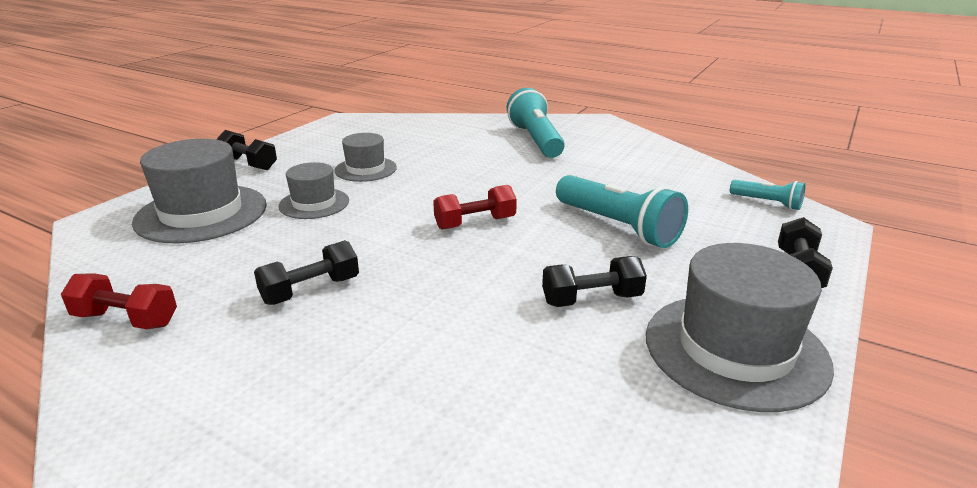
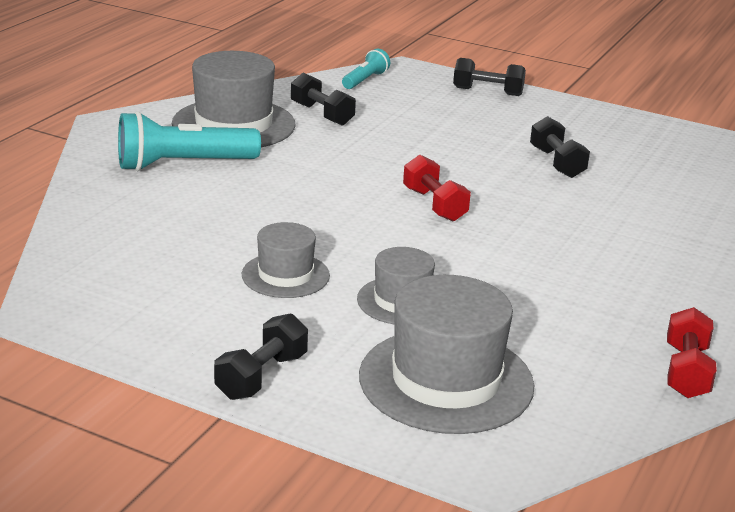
camera: 95 degrees left, 0 degrees up
black dumbbell [254,240,359,305] -> black dumbbell moved to [291,73,356,126]
turquoise flashlight [556,175,688,248] -> none
grey hat [646,243,834,412] -> grey hat moved to [172,51,295,148]

